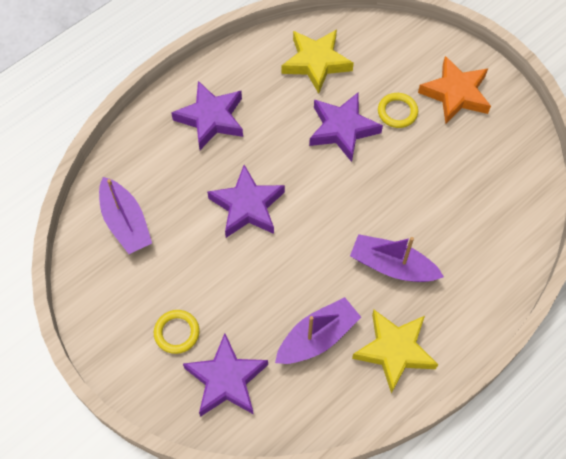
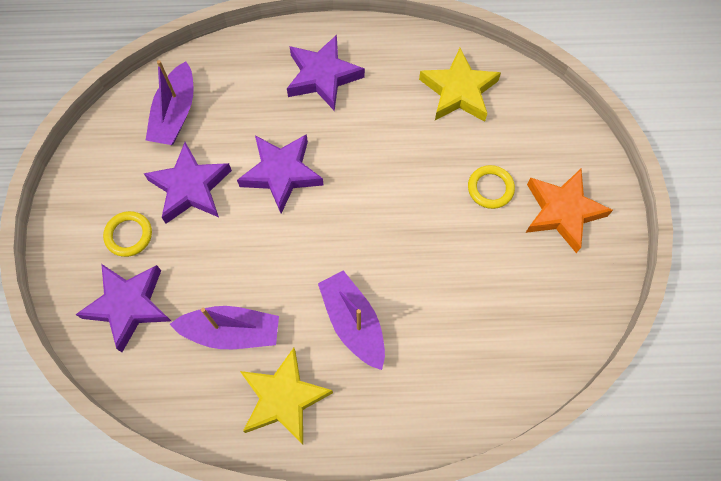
camera: 40 degrees right, 5 degrees up
purple star [309,92,383,162] -> purple star moved to [143,142,232,224]

